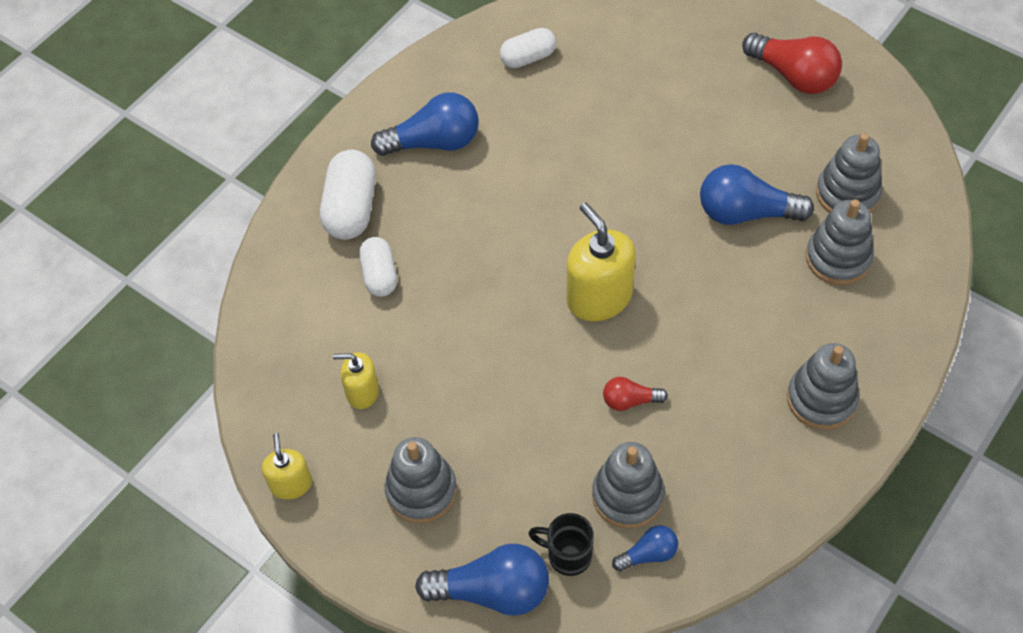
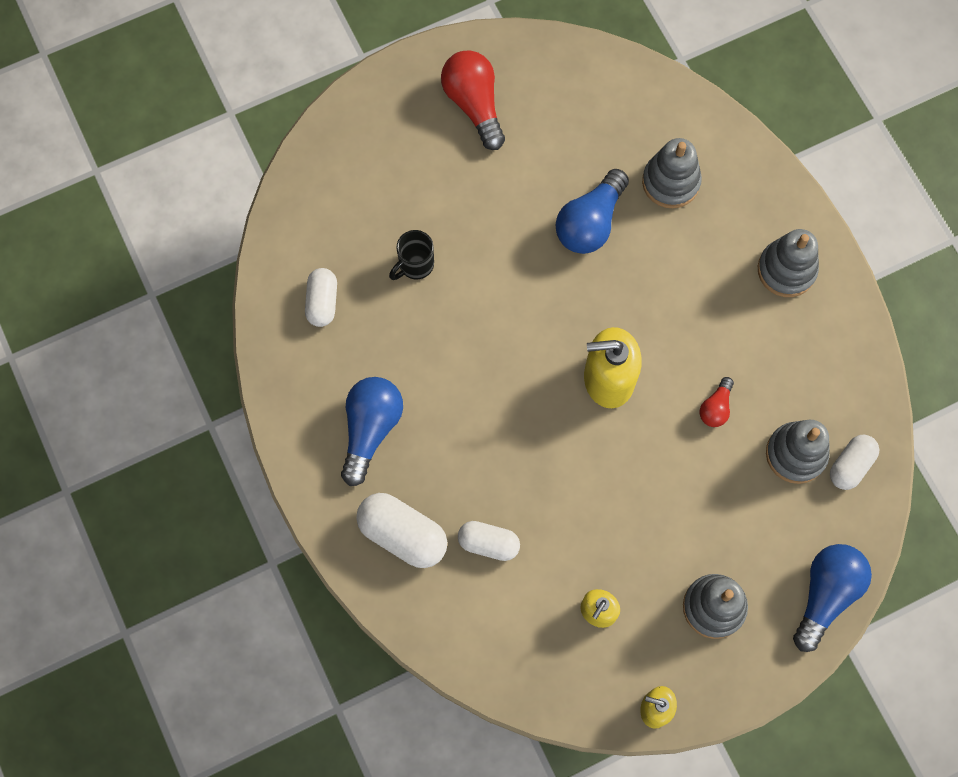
camera: 65 degrees left, 15 degrees up
black mug [528,513,594,576] -> black mug moved to [389,230,434,280]
blue light bulb [612,525,678,572] -> white capsule [830,435,880,490]
red light bulb [742,33,842,94] -> red light bulb turned 90 degrees counterclockwise [441,50,505,150]
grey stacking toy [816,133,882,213] -> none

